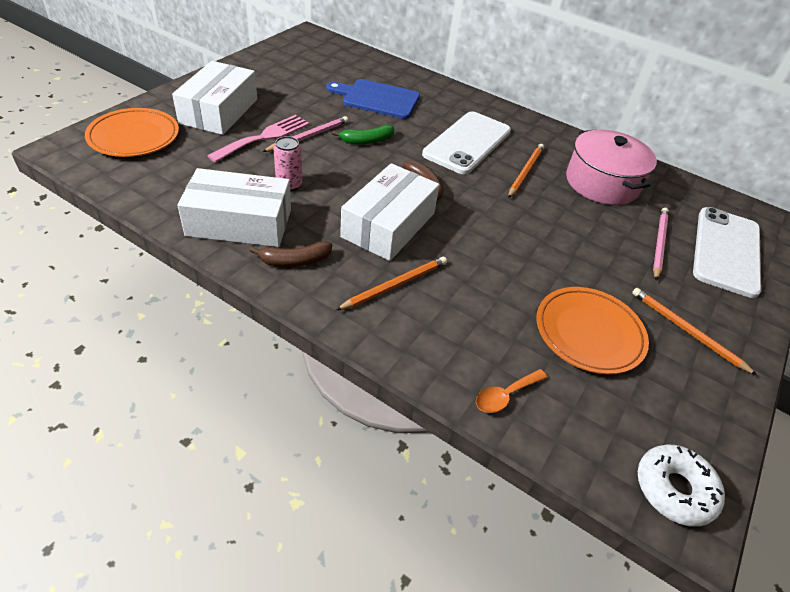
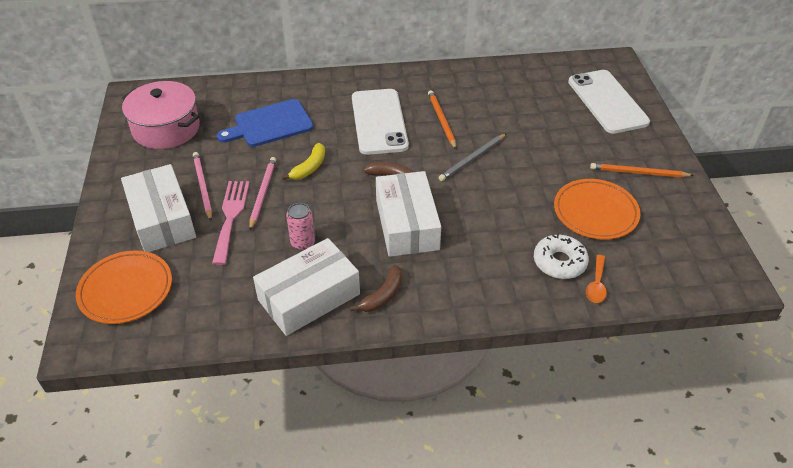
camera: 35 degrees left, 0 degrees up
green banana [332,125,394,144] -> yellow banana [281,143,325,180]
orange pencil [336,257,447,310] -> none
pink pot [566,129,657,205] -> pink pot moved to [122,81,200,149]
white donut [638,445,725,527] -> white donut moved to [534,234,589,279]
pink pencil [653,208,669,281] -> pink pencil moved to [193,152,212,221]
none -> grey pencil [439,133,507,181]

